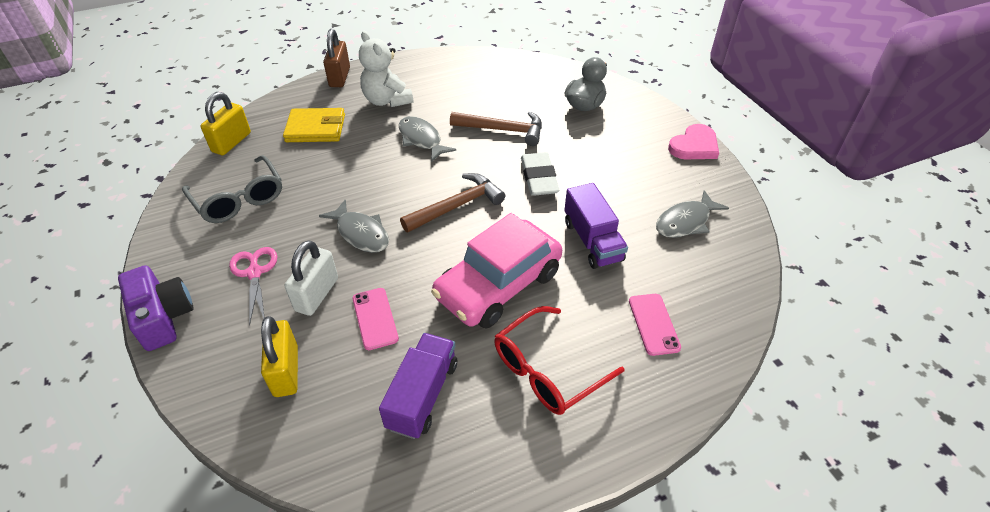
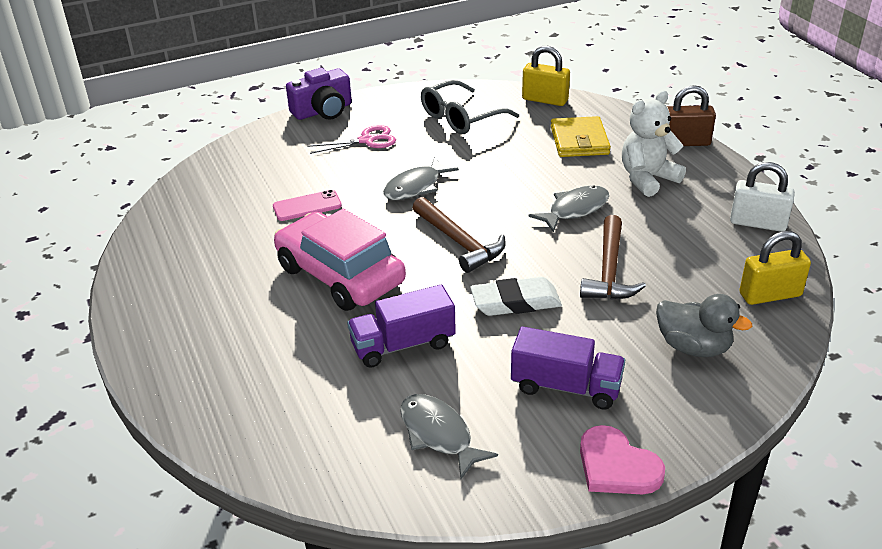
camera: 90 degrees right, 10 degrees down
yellow padlock [261,316,298,397] -> yellow padlock moved to [739,231,811,305]
white padlock [285,240,338,316] -> white padlock moved to [730,162,795,232]
purple truck [379,333,457,439] -> purple truck moved to [511,326,625,410]
red glasses [494,306,625,415] -> none
pink phone [629,294,681,356] -> none

